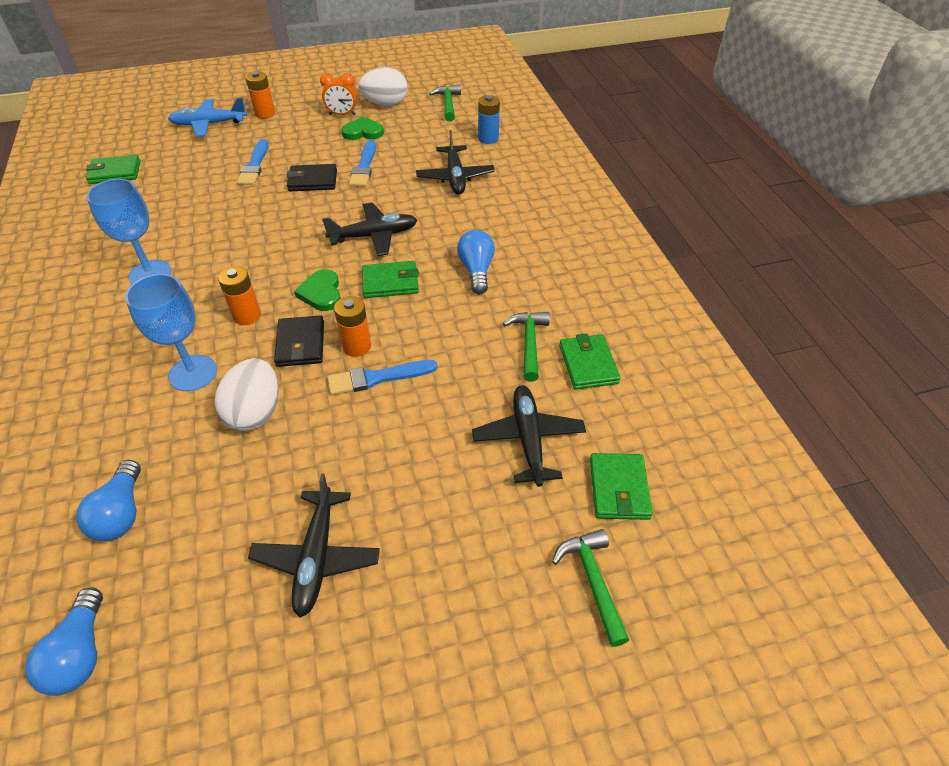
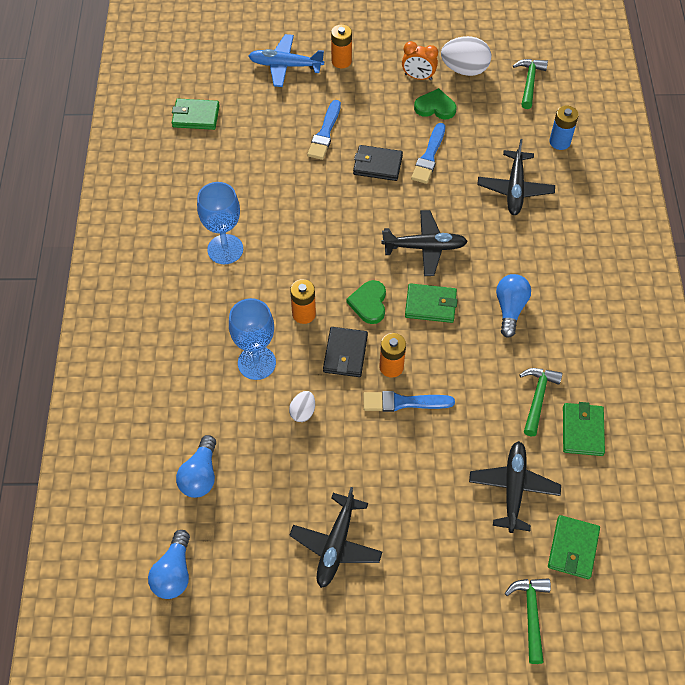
camera: 15 degrees right, 10 degrees up
white egg [214,358,279,431] -> white egg [289,391,315,422], size x0.54

